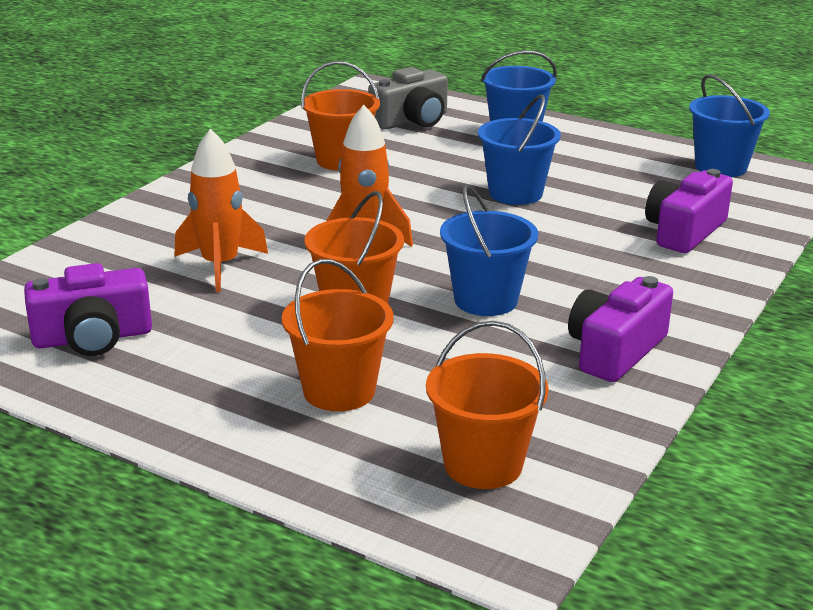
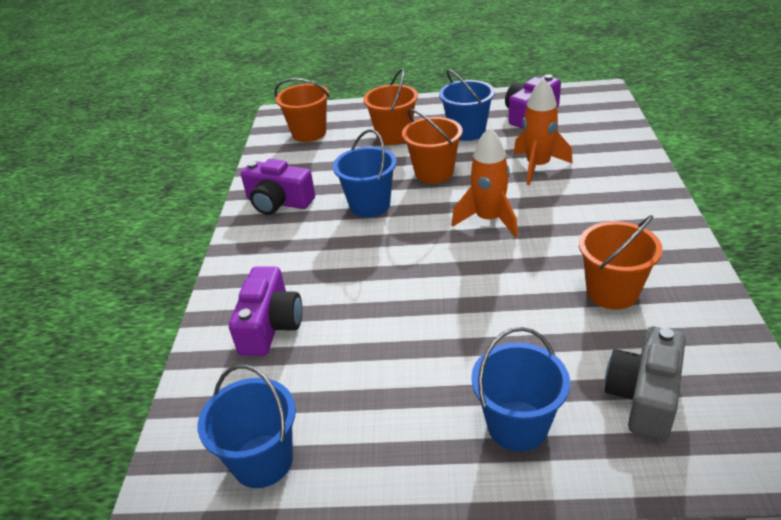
camera: 155 degrees right, 10 degrees up
blue bucket [478,95,561,205] -> blue bucket moved to [439,69,495,141]
purple camera [568,276,673,382] -> purple camera turned 105 degrees clockwise [241,159,315,215]

